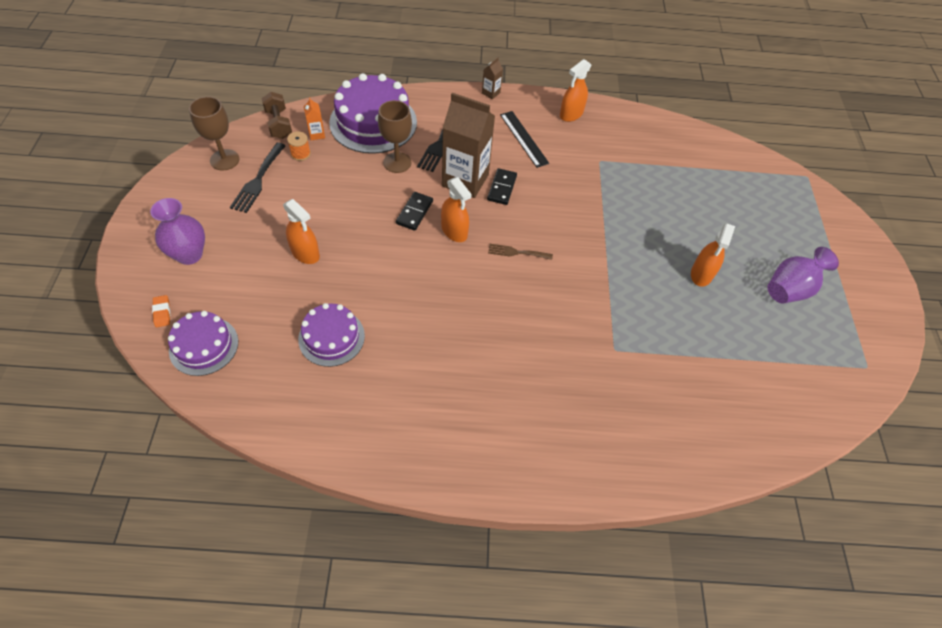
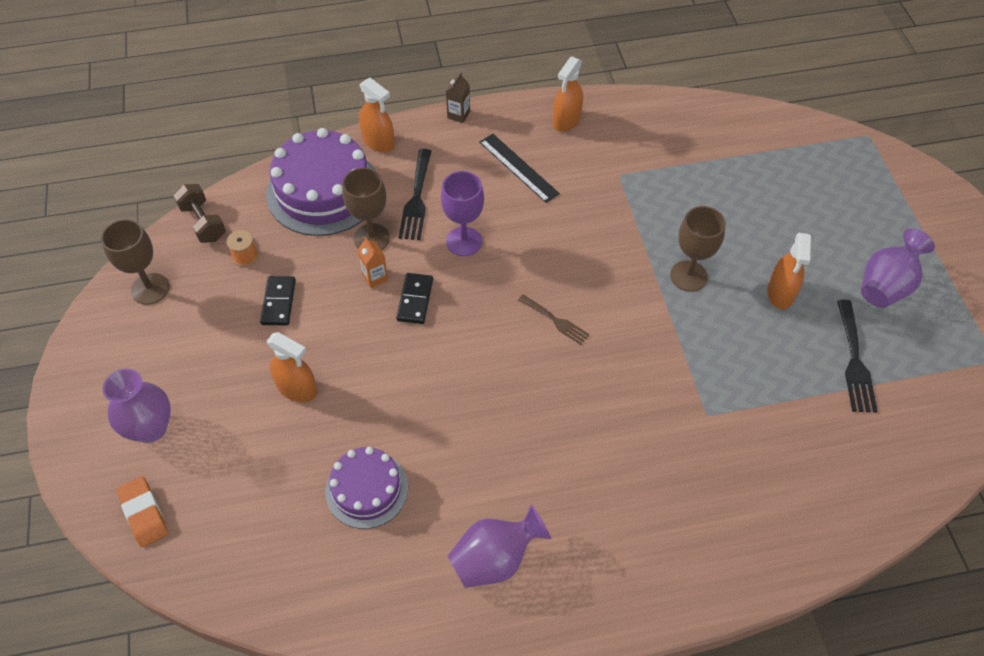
camera: 10 degrees left, 0 degrees up
orange eraser [152,295,170,327] -> orange eraser [117,476,168,547], size x1.57
purple cake [168,311,238,376] -> none
black fork [230,143,286,213] -> black fork moved to [837,300,878,412]
orange carton [304,97,325,140] -> orange carton moved to [358,237,388,288]
orange spray bottle [441,177,472,242] -> orange spray bottle moved to [359,78,395,152]
brown carton [442,93,495,198] -> purple goblet [441,171,484,256]
black domino [487,168,517,205] -> black domino moved to [260,276,296,325]
brown fork [488,244,553,260] -> brown fork turned 135 degrees counterclockwise [518,294,590,345]
none -> purple vase [448,504,551,588]
none -> brown goblet [670,206,726,292]

